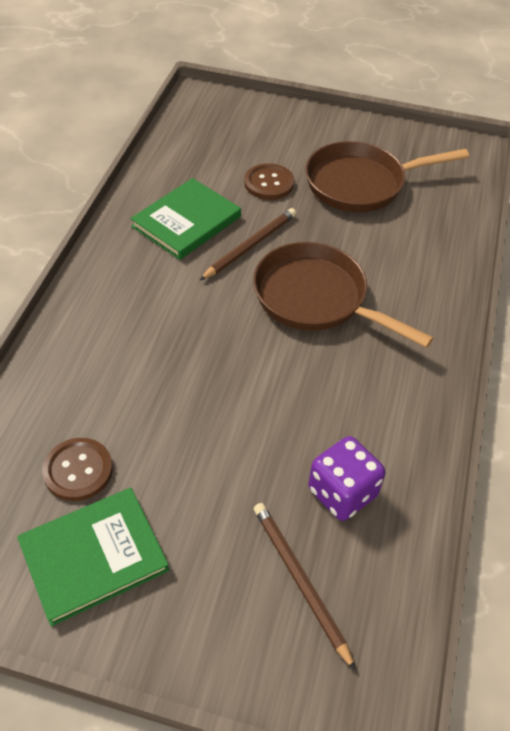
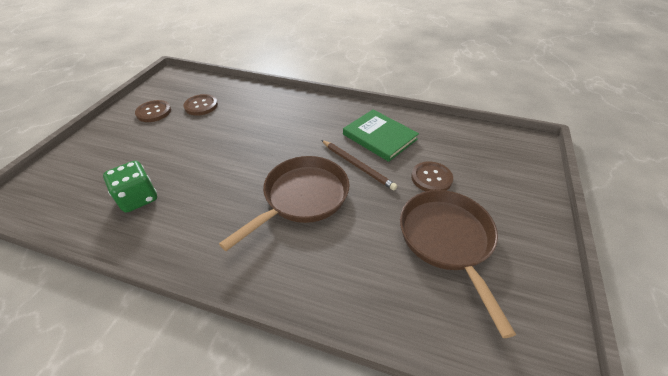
camera: 95 degrees right, 5 degrees down
green book [17,488,169,626] -> brown button [135,100,171,122]
brown pencil [254,503,356,671] -> none
purple dice [308,436,385,521] -> green dice [103,161,157,213]

